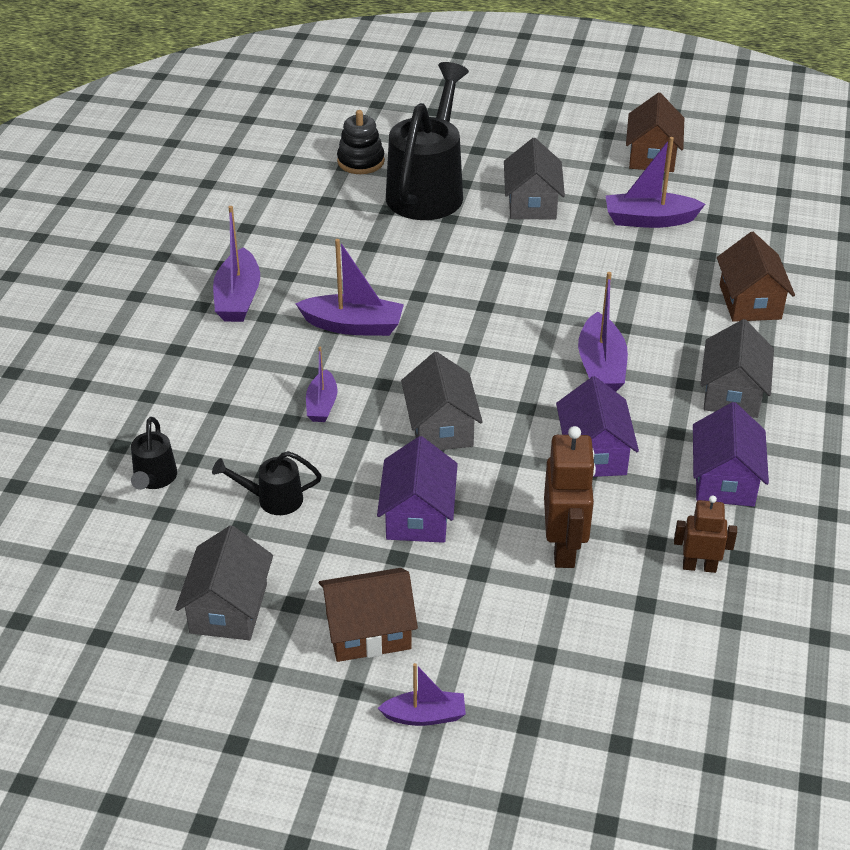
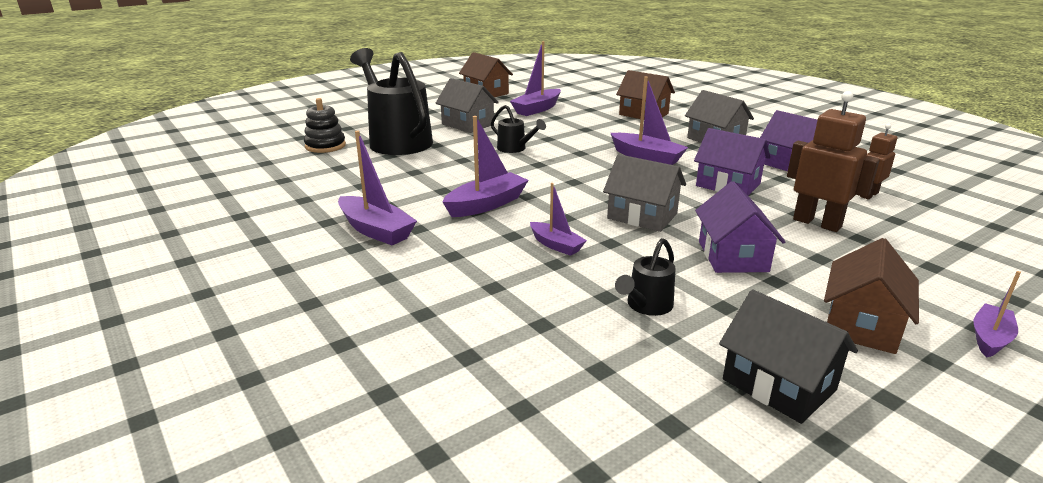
camera: 50 degrees left, 15 degrees down
black watering can [131,417,177,490] -> black watering can moved to [491,105,546,153]
grey house [175,525,273,640] -> black house [719,289,858,424]
purple house [377,436,458,543] -> purple house turned 45 degrees clockwise [695,181,786,273]

